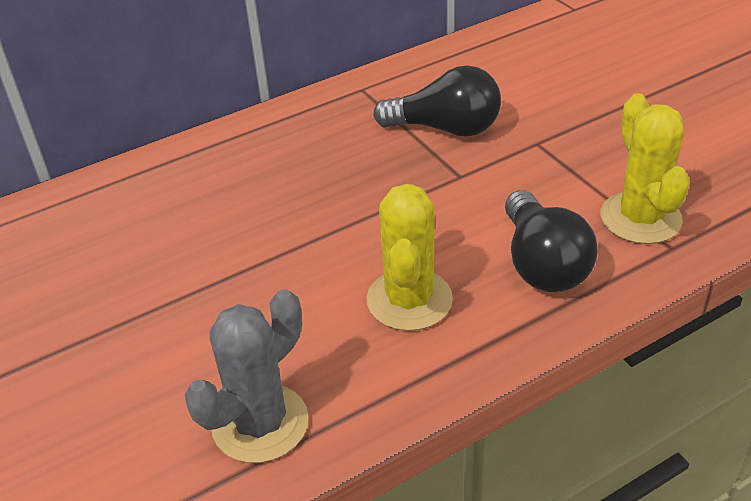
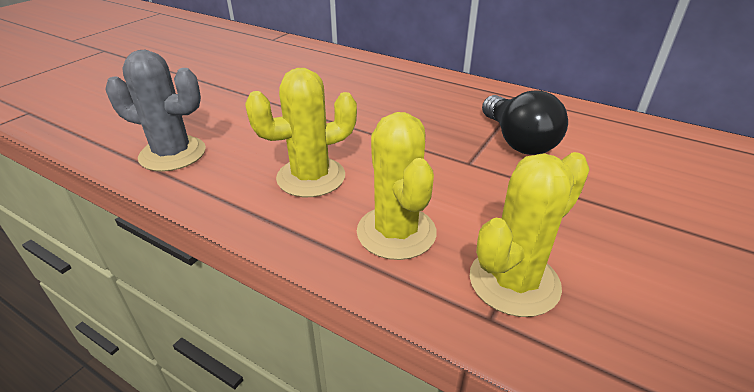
camera: 60 degrees right, 5 degrees down
black light bulb [505,190,598,292] -> yellow cactus [357,112,436,260]

